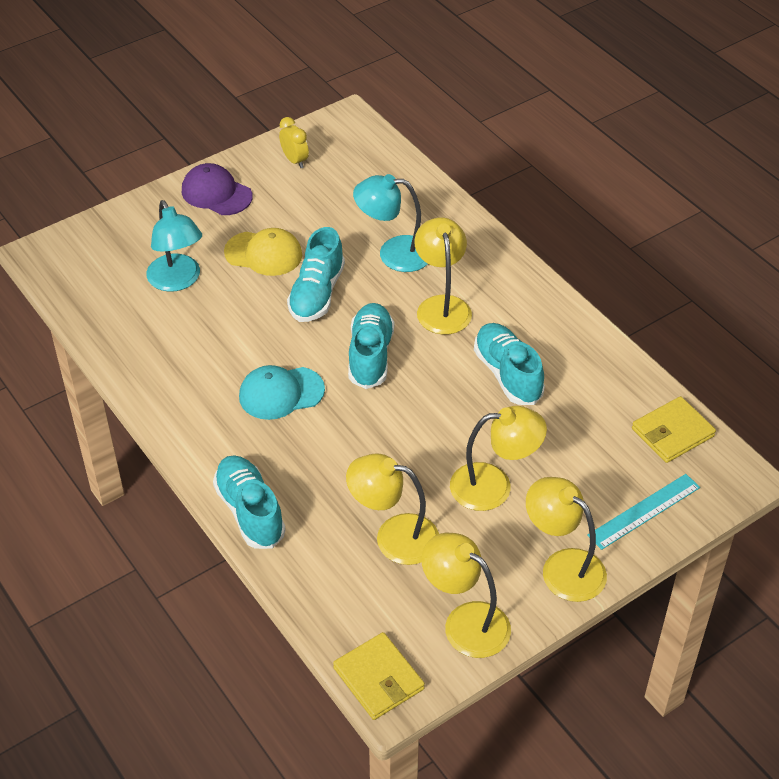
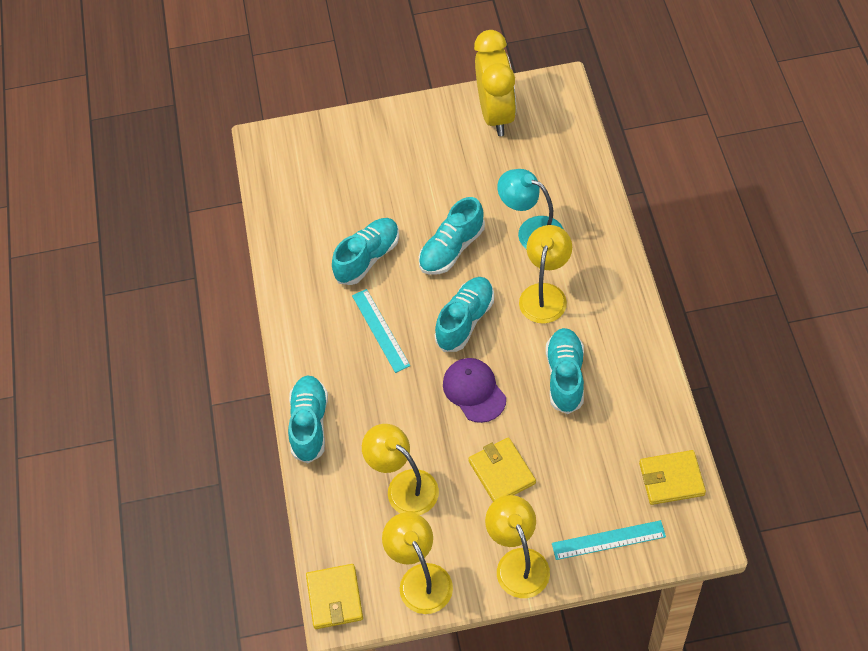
camera: 30 degrees right, 10 degrees up
turquoise lamp [146,200,202,292] -> none
purple cap [182,163,253,215] -> purple cap moved to [443,358,506,423]
yellow cap [224,228,302,276] -> none
turquoise cap [239,365,325,420] -> turquoise ruler [352,289,410,373]
yellow clock [279,117,309,168] -> yellow clock [474,30,516,136], size x2.28
yellow lamp [450,406,547,511] -> yellow wallet [468,437,536,502]
none -> turquoise shoe [332,218,399,285]

